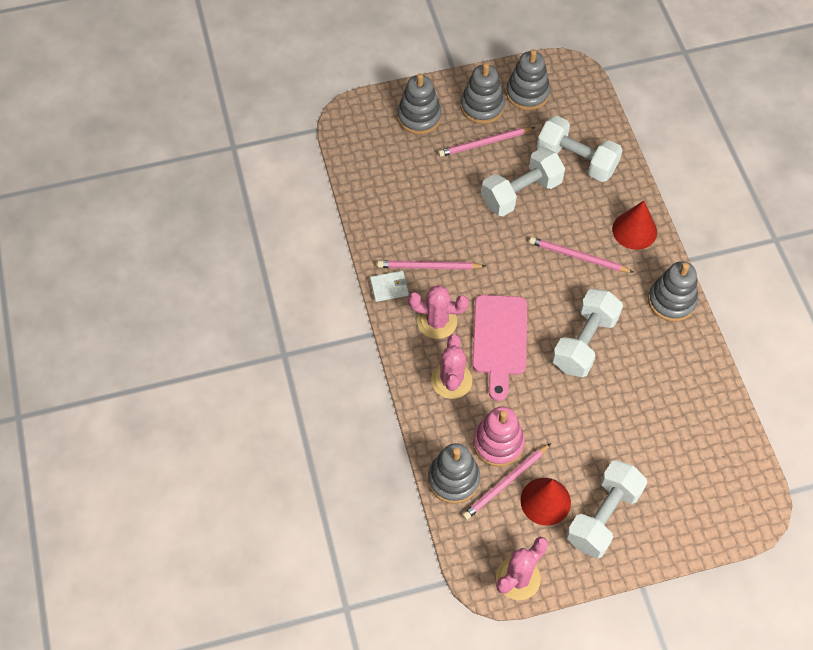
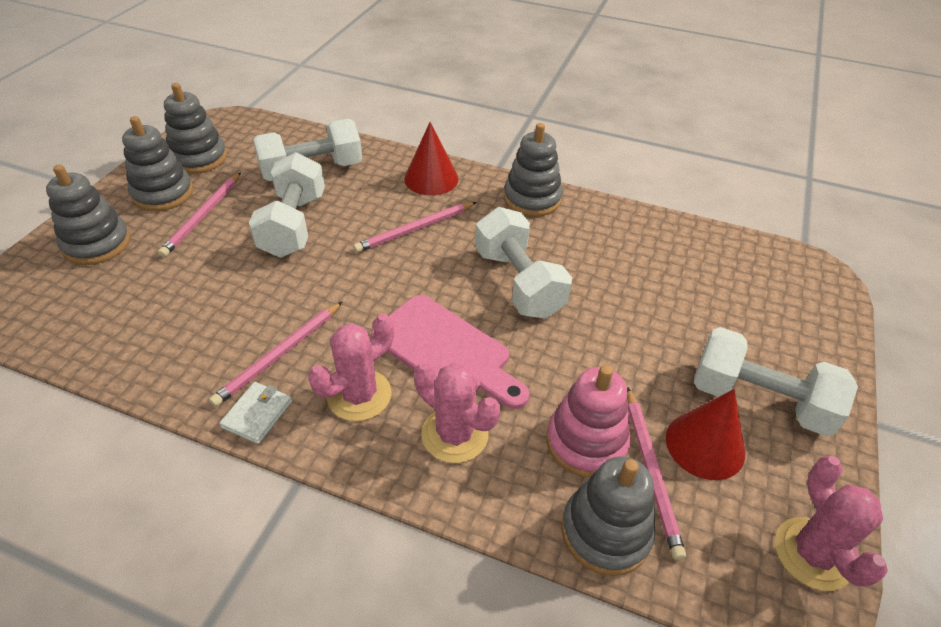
camera: 55 degrees left, 15 degrees down
white dumbbell [566,460,647,559] -> white dumbbell turned 45 degrees counterclockwise [694,327,858,436]

